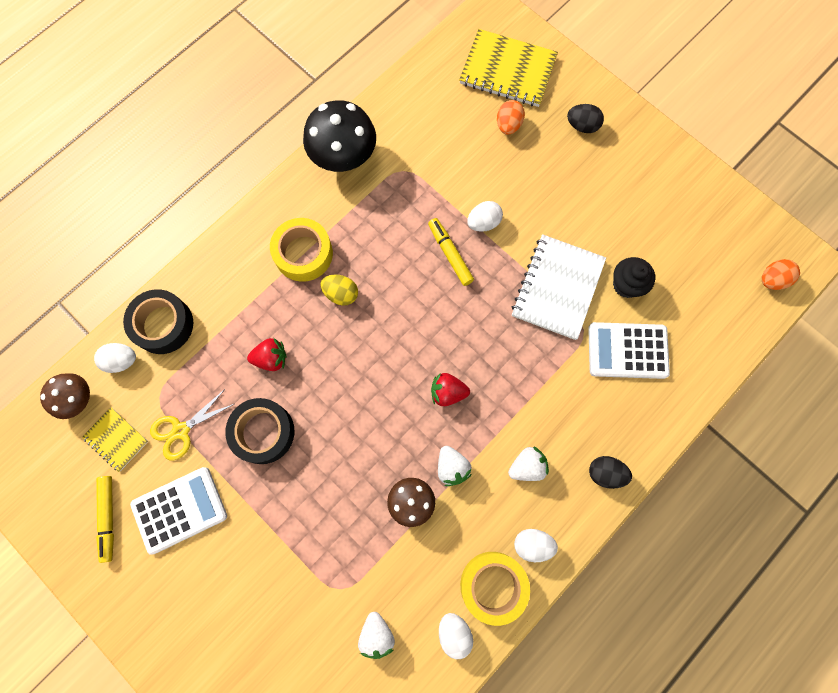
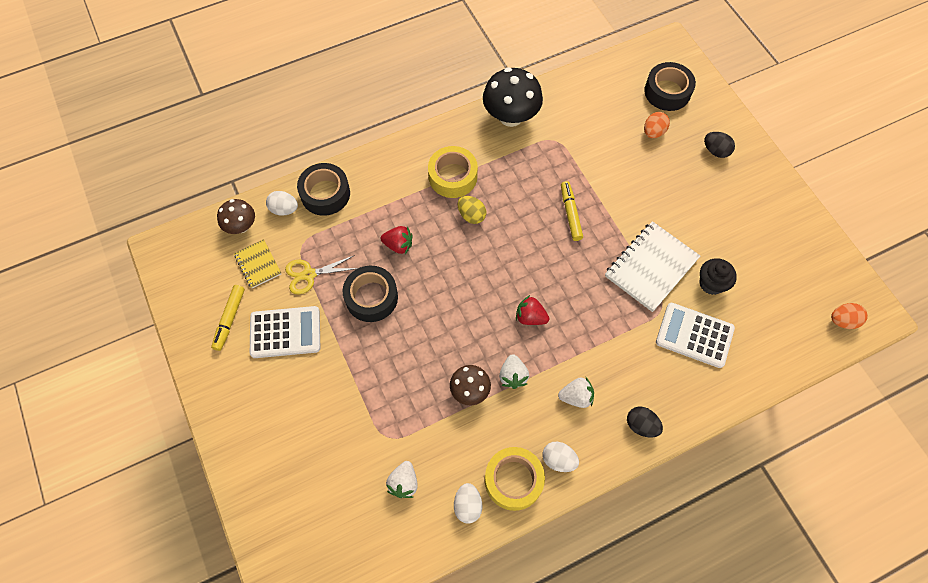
camera: 20 degrees right, 10 degrees down
yellow notebook [459,29,558,107] -> black tape [644,62,696,111]
white egg [467,201,503,232] -> none

